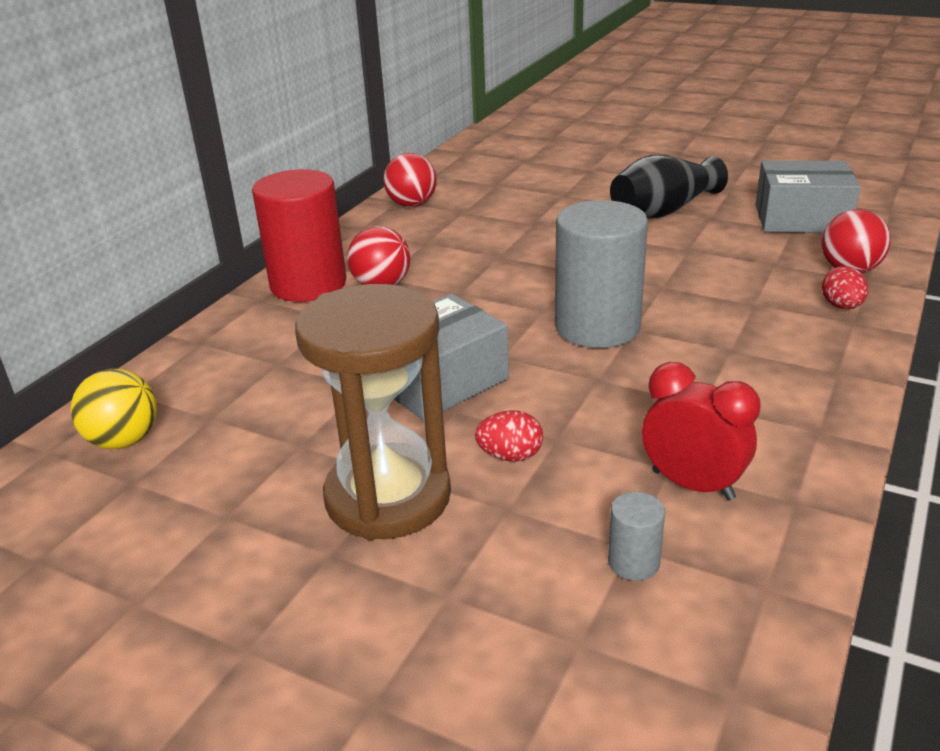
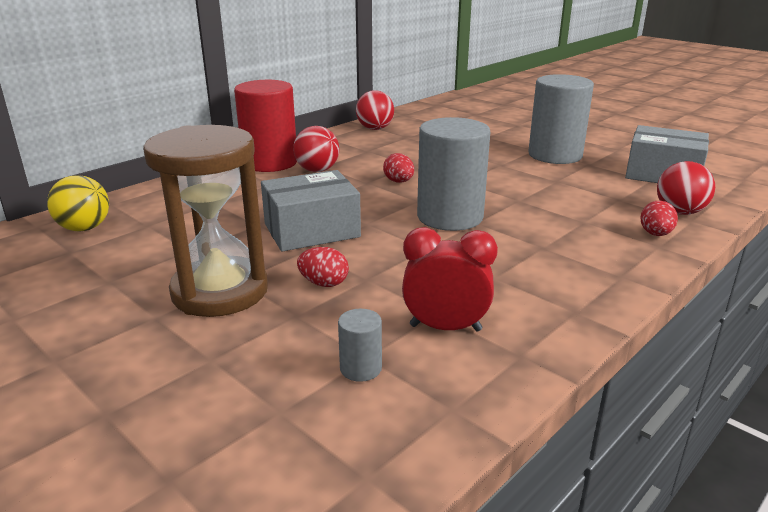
camera: 15 degrees right, 5 degrees down
black vase [610,155,728,219] -> grey cylinder [528,74,594,164]
red clock [642,362,761,501] -> red clock turned 45 degrees counterclockwise [402,227,498,331]
none -> red egg [383,153,414,183]

